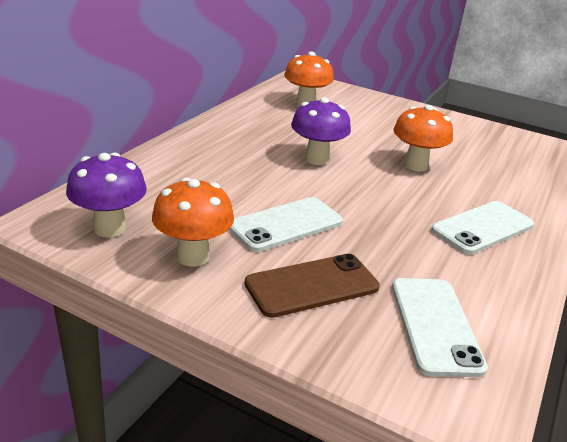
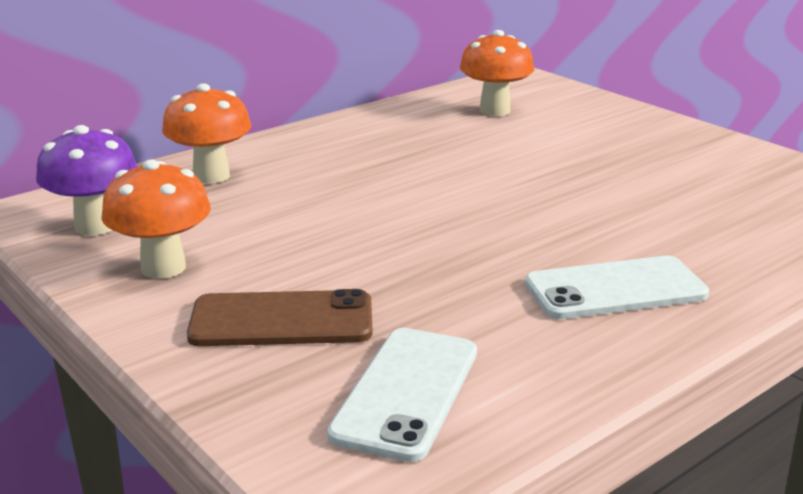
camera: 25 degrees right, 5 degrees down
white phone [229,197,343,252] -> none
purple mushroom [291,97,351,165] -> none
orange mushroom [393,105,453,171] -> orange mushroom moved to [162,83,251,184]

